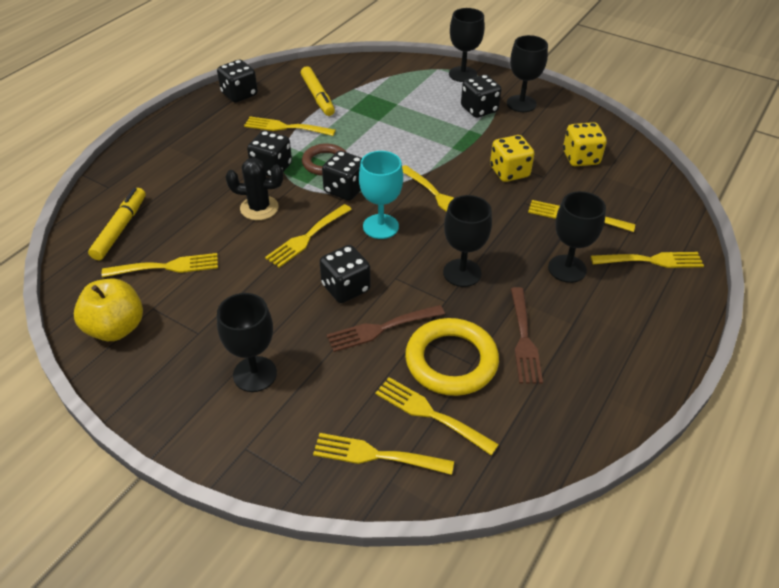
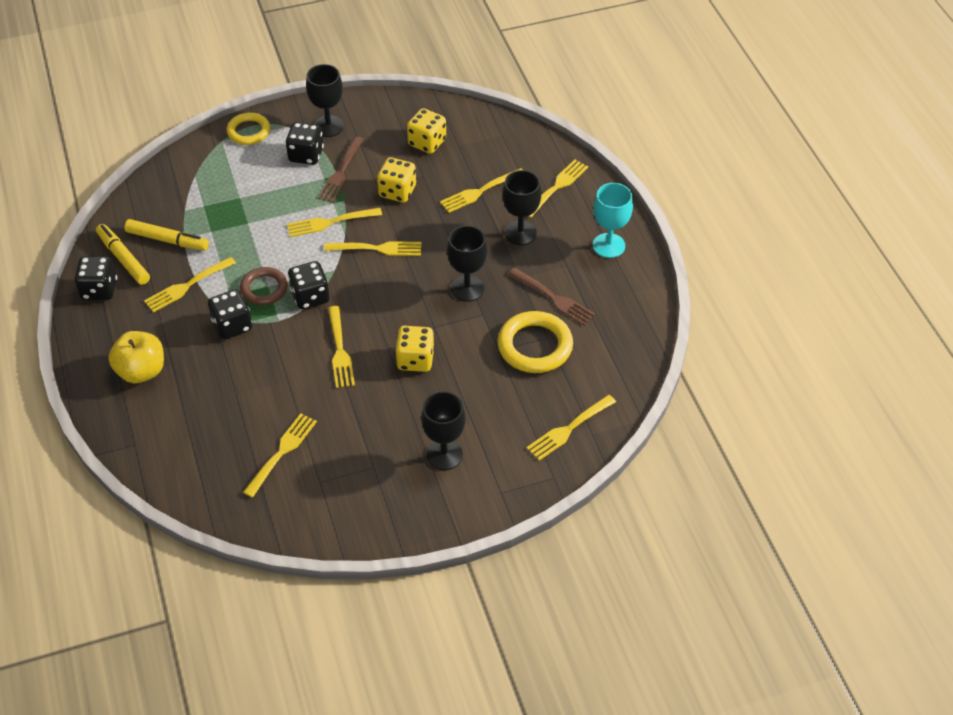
camera: 50 degrees left, 5 degrees up
yellow apple [74,278,143,341] -> yellow apple moved to [108,331,164,384]
yellow marker [88,188,146,260] -> yellow marker moved to [96,224,150,285]
black cactus [226,158,283,220] -> none
black dice [320,245,371,303] -> yellow dice [395,326,434,372]
brown fork [327,305,445,352] -> brown fork moved to [318,136,364,203]
turquoise goblet [359,151,403,239] -> turquoise goblet moved to [593,183,633,258]
yellow fork [375,377,499,455] -> yellow fork moved to [287,208,382,237]
black goblet [449,8,485,82] -> yellow ring [227,112,270,145]

